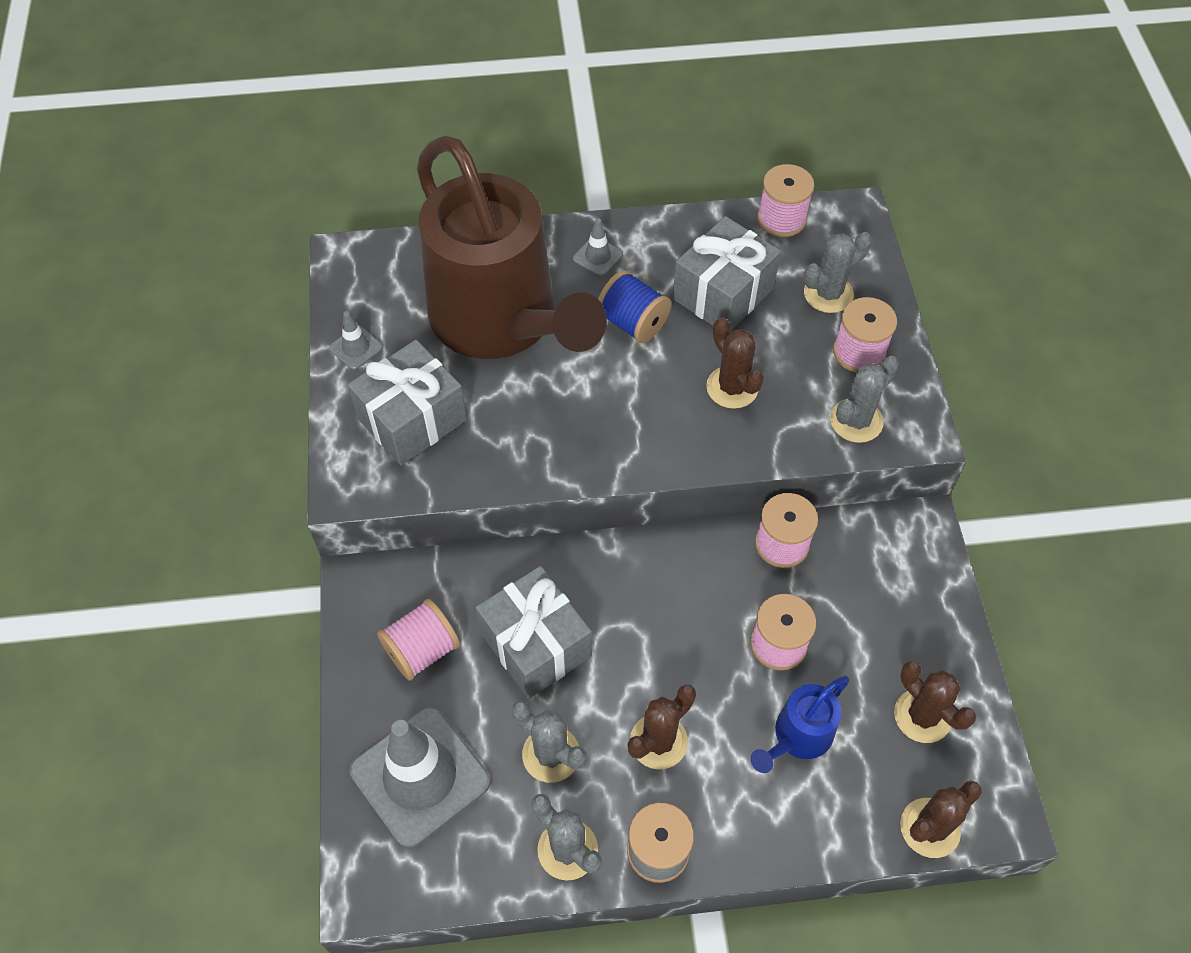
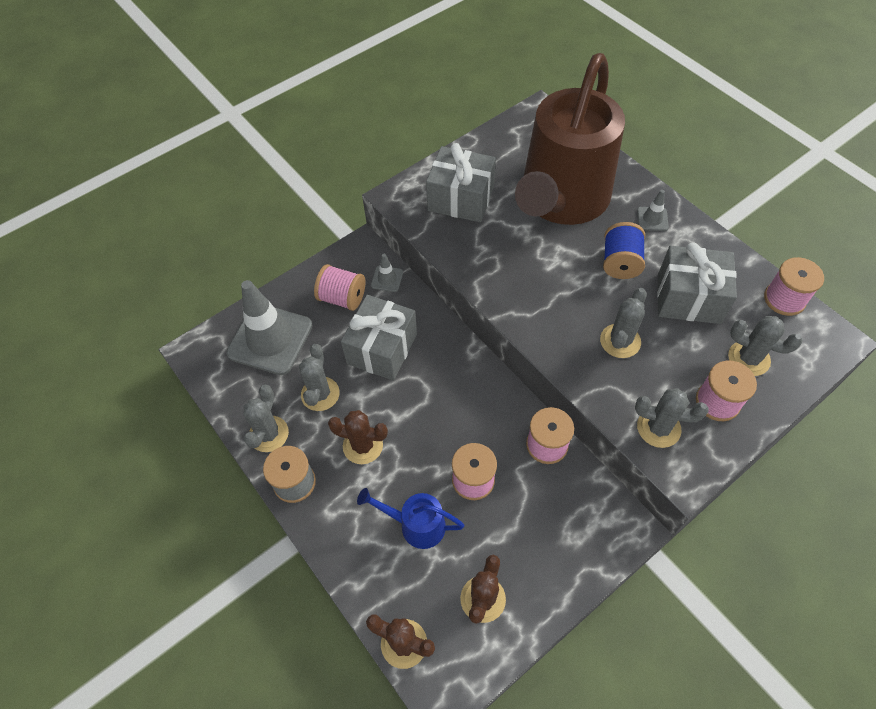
camera: 60 degrees right, 0 degrees up
grey traffic cone [329,311,383,370] -> grey traffic cone moved to [371,254,403,292]
brown cactus [706,317,764,409] -> grey cactus [600,288,647,358]

